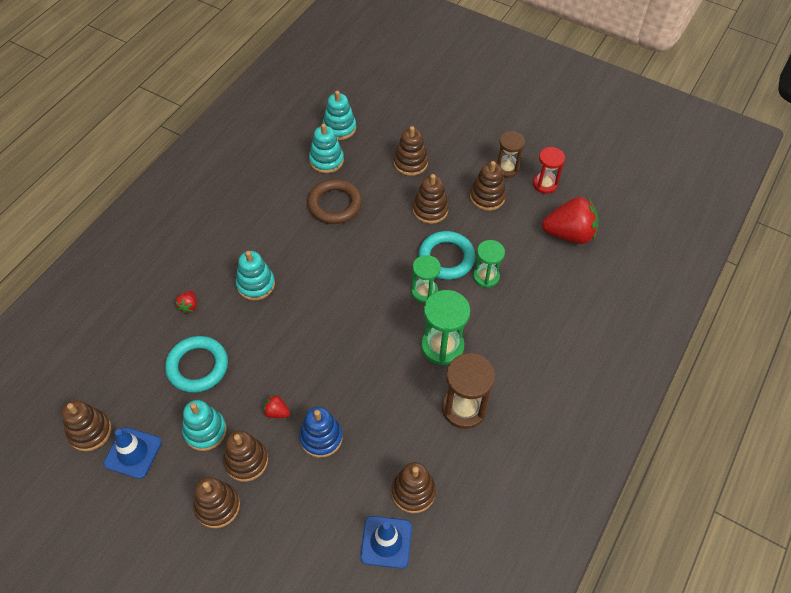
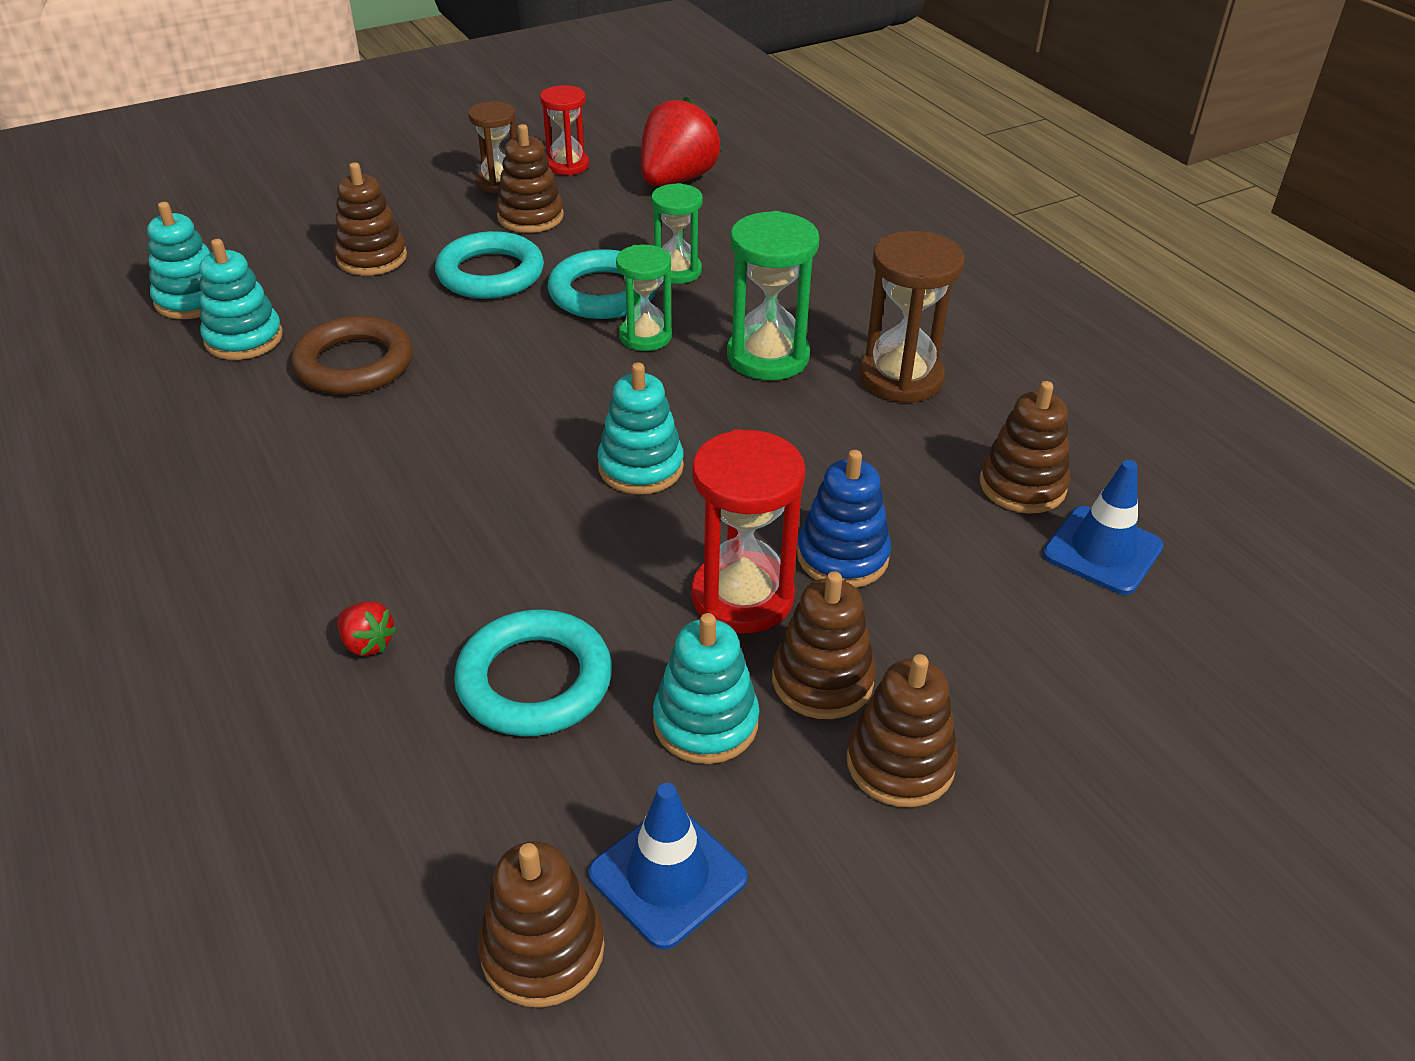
camera: 60 degrees left, 15 degrees down
turquoise stacking toy [236,251,275,300] -> turquoise stacking toy moved to [597,363,684,494]
red strawberry [263,394,290,418] -> red hourglass [691,429,806,633]
brown stacking toy [413,174,449,224] -> turquoise ring [435,231,544,299]

